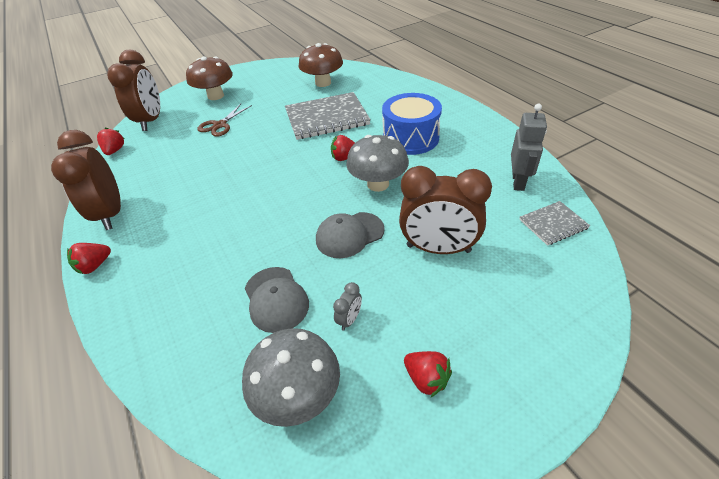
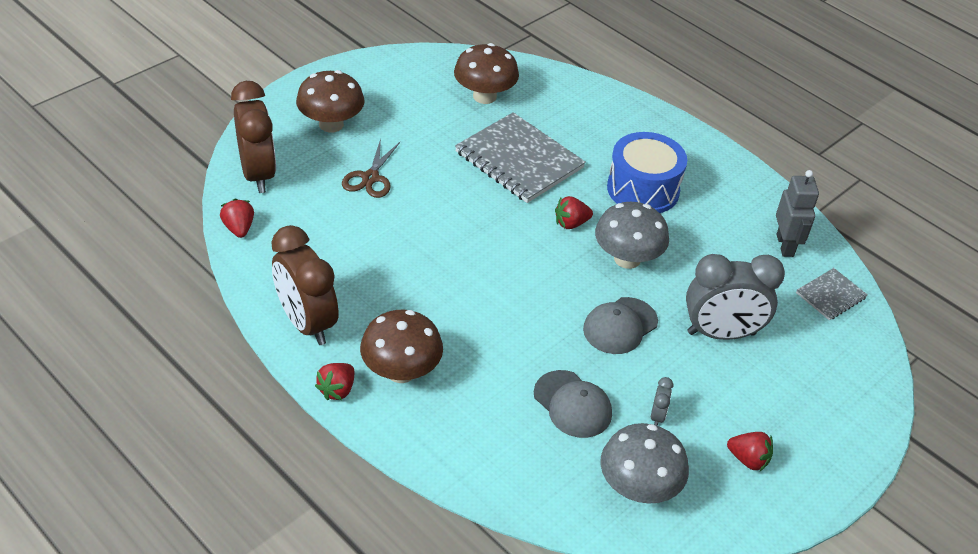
camera: 20 degrees left, 0 degrees up
grey notebook [285,92,371,140] -> grey notebook turned 75 degrees clockwise [455,112,586,203]
brown clock [399,166,492,254] -> grey clock [686,254,785,340]
none -> brown mushroom [360,310,443,383]

